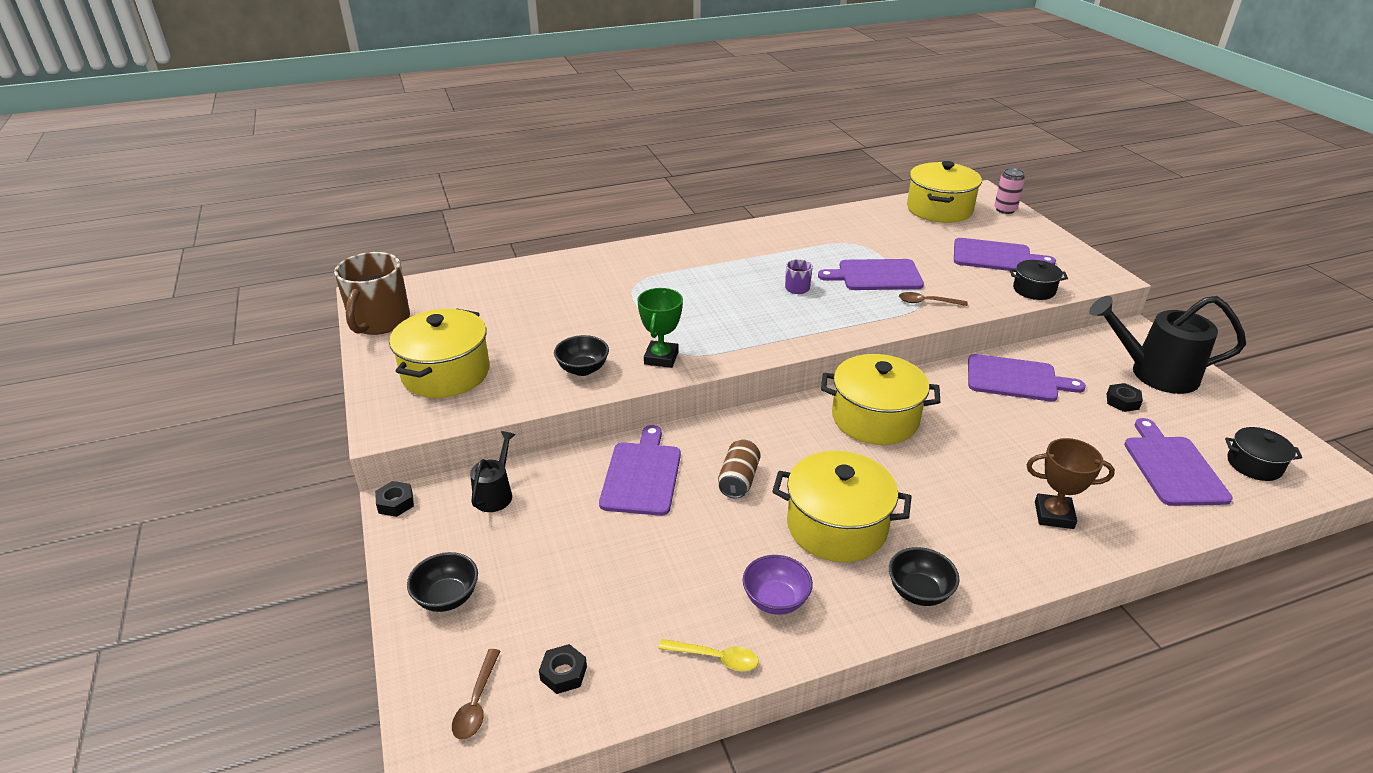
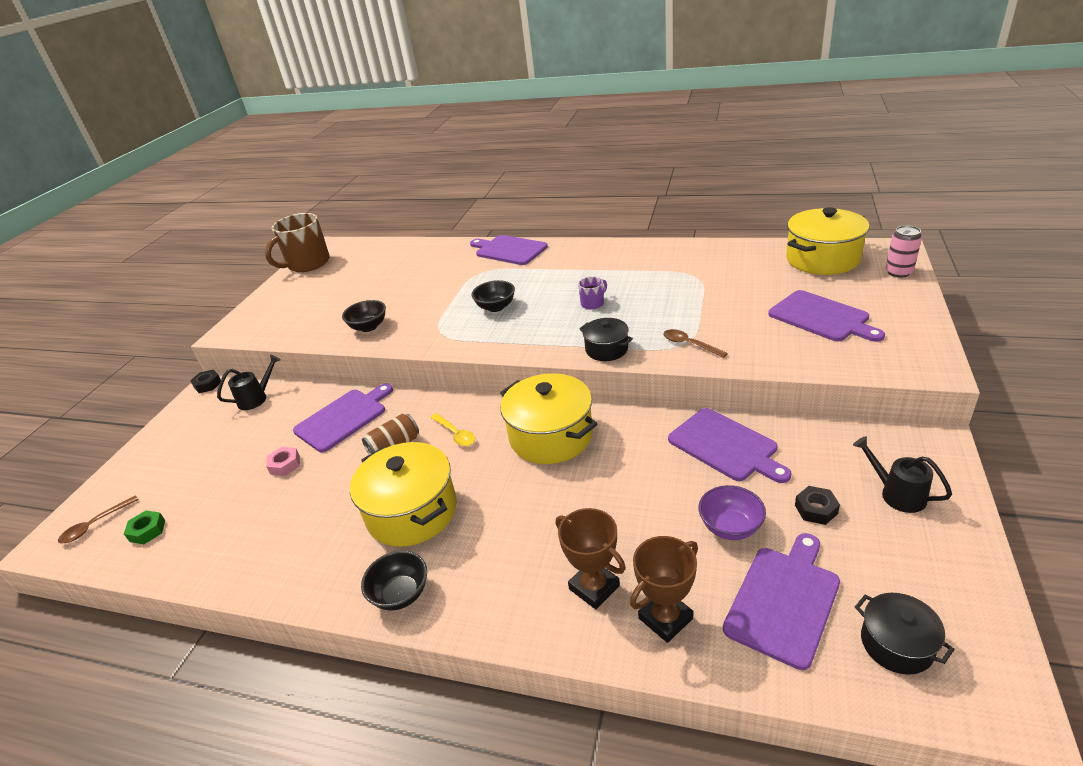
camera: 40 degrees right, 0 degrees up
yellow pot [389,309,490,398] -> none
black bowl [407,552,478,612] -> black bowl moved to [471,280,515,312]
black nut [539,644,587,694] -> green nut [124,510,165,544]
green trophy [637,288,683,368] -> none
yellow spoon [658,639,759,671] -> yellow spoon moved to [430,413,475,446]
purple bowl [743,555,813,615] -> purple bowl moved to [698,485,766,540]
purple cutting board [818,259,924,290] -> purple cutting board moved to [470,235,548,265]
black pot [1009,260,1068,300] -> black pot moved to [579,318,633,361]
black watering can [1089,296,1246,394] -> black watering can [853,436,952,513], size x0.52
none -> pink nut [266,447,300,476]
none -> brown trophy [630,536,698,643]

